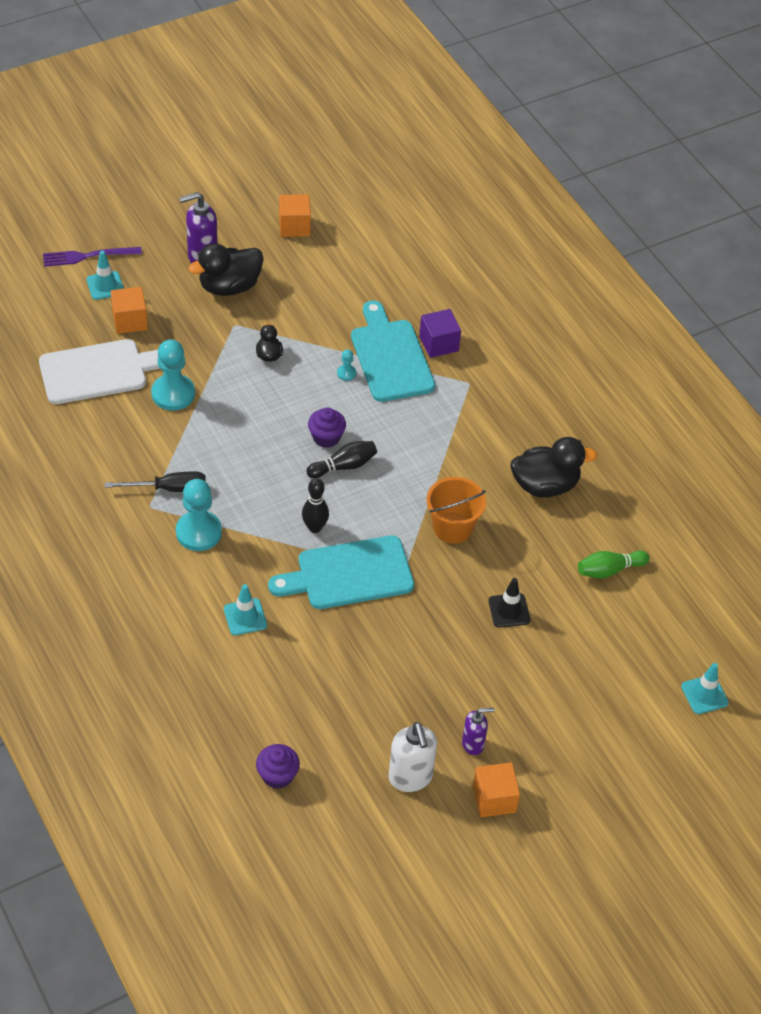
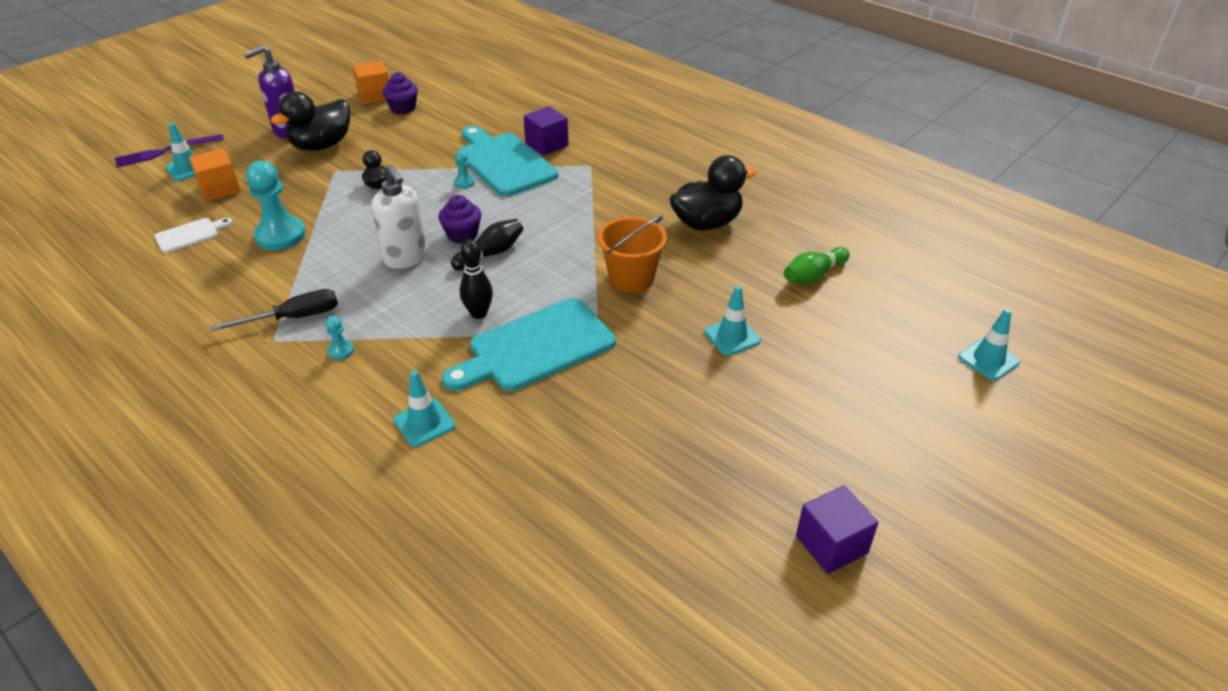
camera: 15 degrees left, 10 degrees down
white cutting board [39,339,160,404] -> white cutting board [154,218,233,253], size x0.49
turquoise pawn [176,479,222,551] -> turquoise pawn [325,316,354,360], size x0.45
purple cupcake [256,744,300,789] -> purple cupcake moved to [383,72,418,114]
white soap dispenser [388,722,437,792] -> white soap dispenser moved to [372,164,427,269]
purple soap dispenser [462,708,494,755] -> none
orange cube [473,762,520,817] -> purple cube [796,485,878,574]
black traffic cone [488,578,530,628] -> turquoise traffic cone [704,285,761,356]

